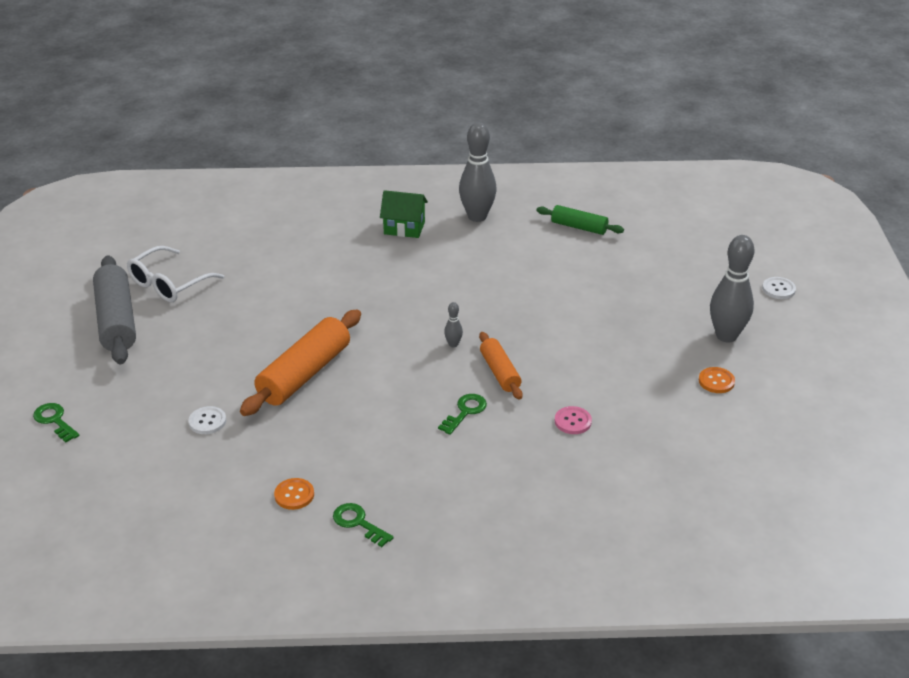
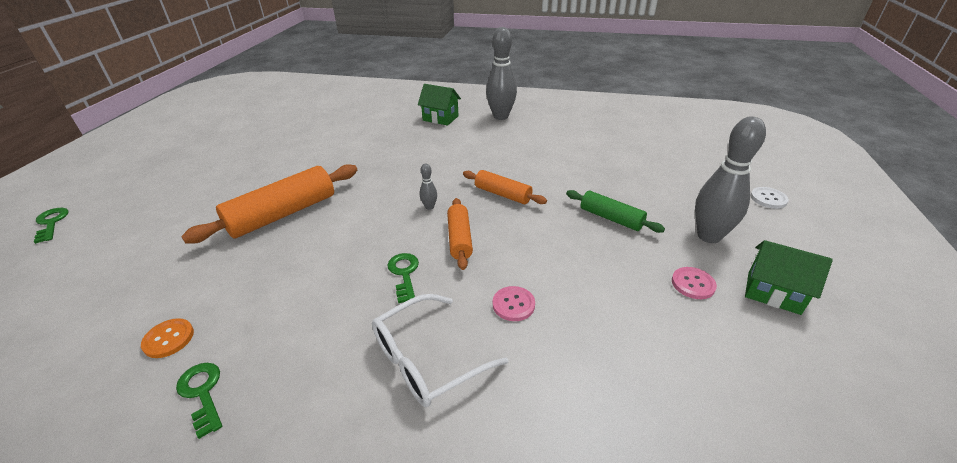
camera: 15 degrees right, 0 degrees up
grey rolling pin [93,255,136,364] -> none
white glasses [127,246,224,302] -> white glasses moved to [372,294,508,407]
white button [188,406,226,434] -> none
green key [438,394,487,435] -> green key turned 60 degrees counterclockwise [387,253,419,303]
green rolling pin [536,205,624,235] -> green rolling pin moved to [566,190,665,233]
orange button [699,367,735,393] -> pink button [672,267,717,299]
none -> orange rolling pin [463,170,547,204]
none -> green house [745,240,833,315]

